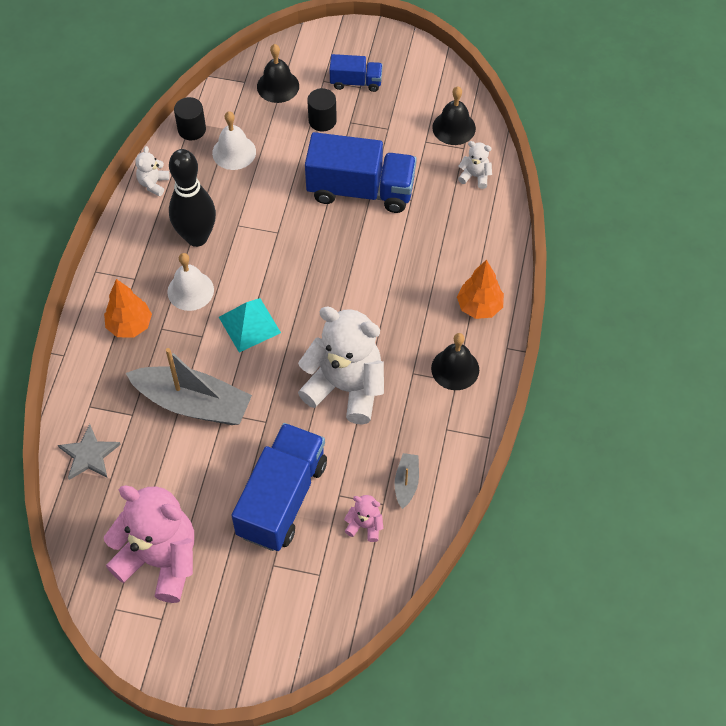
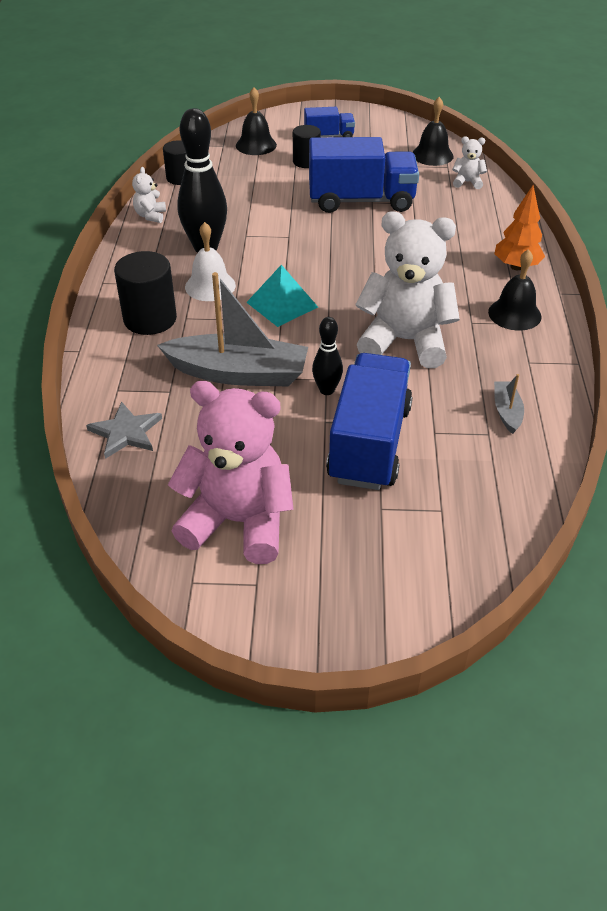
camera: 10 degrees left, 15 degrees down
orange tree [104,279,152,337] -> black cylinder [114,251,177,335]
white bell [212,111,256,170] -> none
pink teddy bear [344,495,383,542] -> none
none -> black bowling pin [312,317,343,395]

